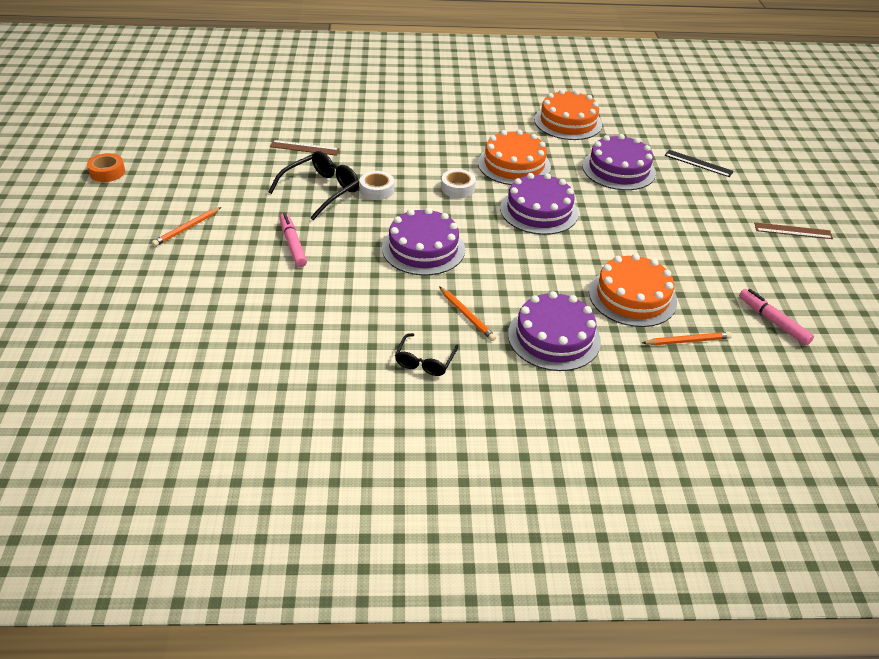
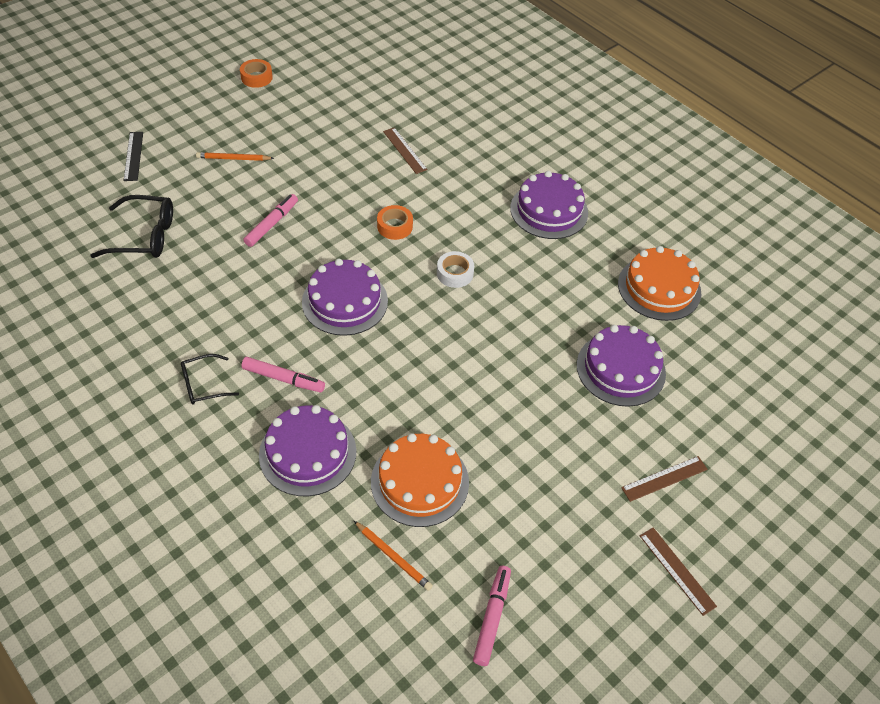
camera: 50 degrees right, 10 degrees up
black glasses [268,151,359,220] -> black glasses moved to [90,195,173,258]
white tape [360,171,394,200] -> orange tape [377,205,413,240]
orange pencil [439,286,496,341] -> pink marker [241,357,325,392]
orange cake [478,129,551,185] -> none
purple cake [500,173,578,235] -> purple cake moved to [510,171,588,239]
black ruler [665,150,734,177] -> black ruler moved to [124,132,143,181]
none -> brown ruler [621,456,708,502]

